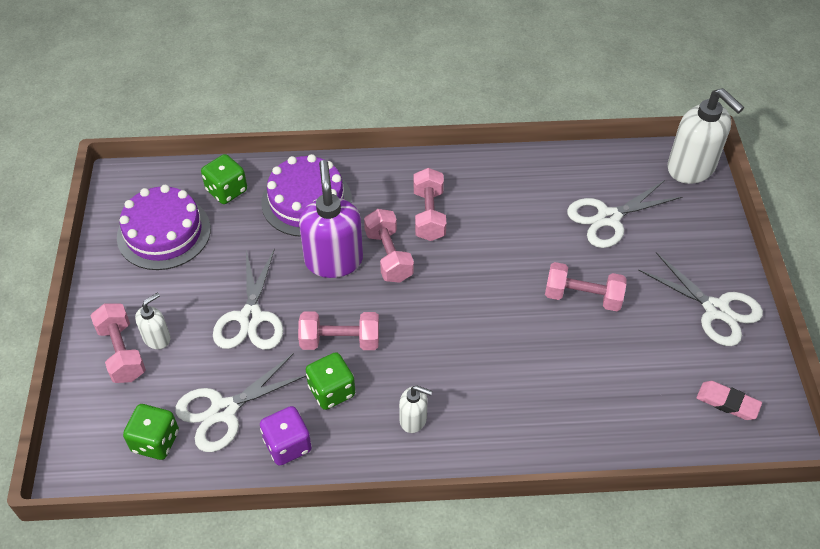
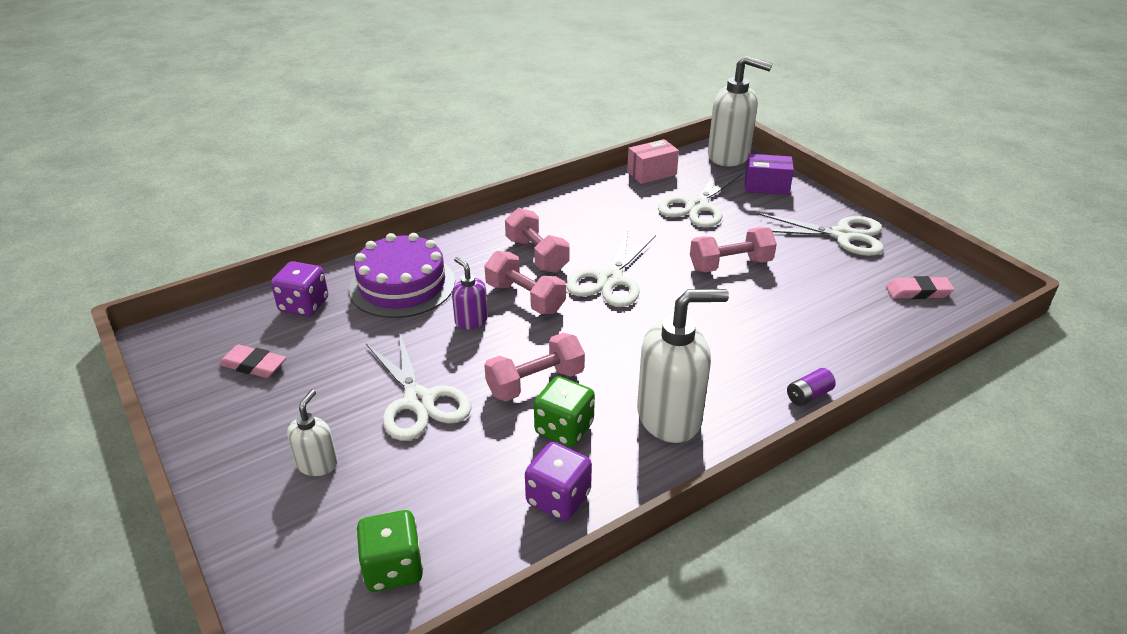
camera: 30 degrees left, 15 degrees down
pink dumbbell [90,303,146,383] -> none
purple cake [117,185,211,270] -> pink eraser [219,345,286,378]
white scissors [175,353,306,452] -> white scissors moved to [566,231,656,307]
green dice [201,154,247,204] -> purple dice [271,261,328,317]
purple soap dispenser [299,160,363,278] -> purple soap dispenser [452,257,488,330], size x0.51
white soap dispenser [399,385,432,433] -> white soap dispenser [637,289,729,443], size x1.97
none -> pink box [627,139,679,184]
none -> purple box [745,154,794,195]
none -> purple battery [787,368,836,406]

